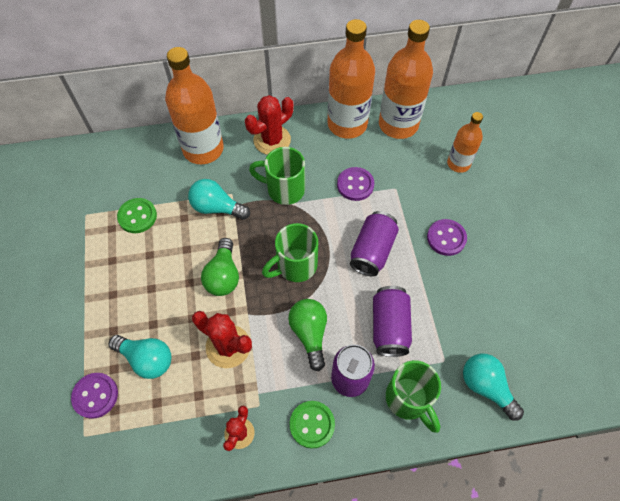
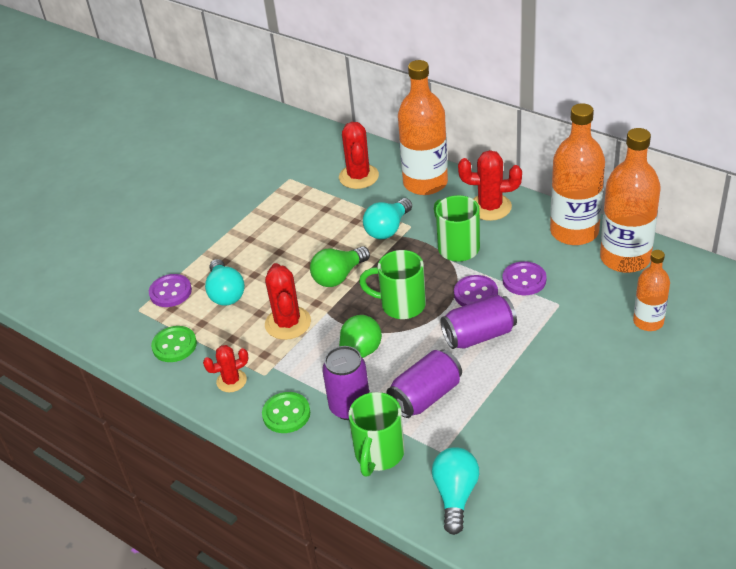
camera: 50 degrees right, 20 degrees down
green button [117,198,157,233] -> green button moved to [151,326,197,362]
turquoise light bulb [188,179,250,220] -> turquoise light bulb turned 120 degrees counterclockwise [363,198,412,239]
purple button [427,219,467,256] -> purple button moved to [454,275,498,306]
none -> red cactus [339,122,379,189]

